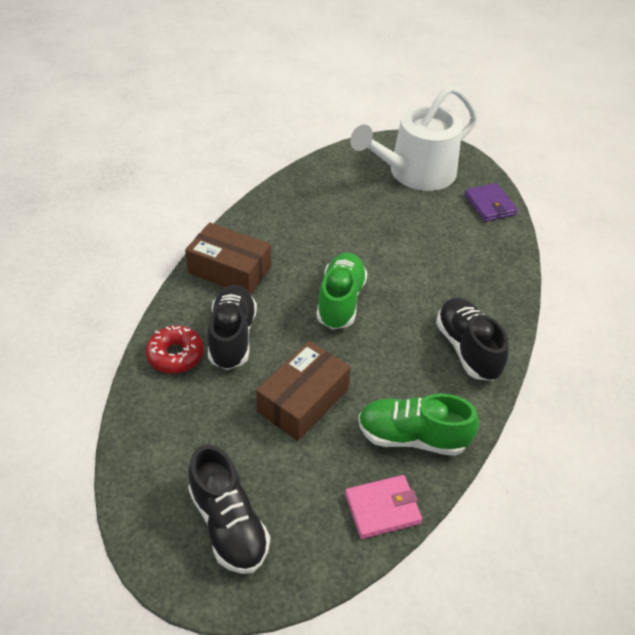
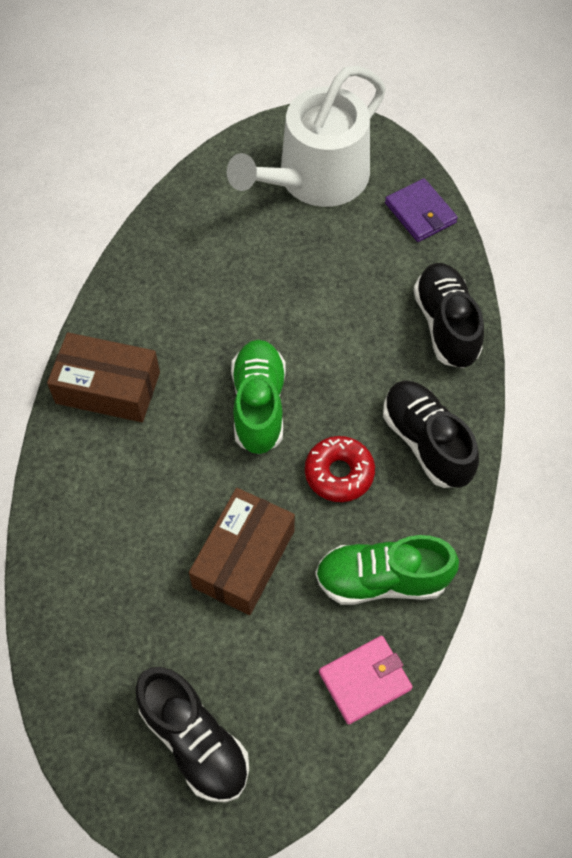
camera: 10 degrees left, 15 degrees up
red donut [145,326,204,374] -> red donut moved to [305,436,375,502]
black shoe [208,285,257,370] -> black shoe moved to [413,263,484,368]

